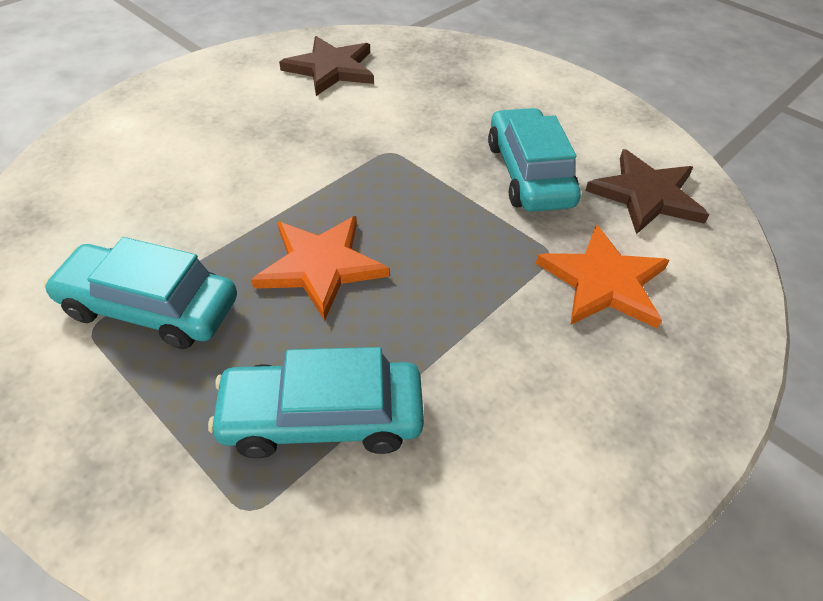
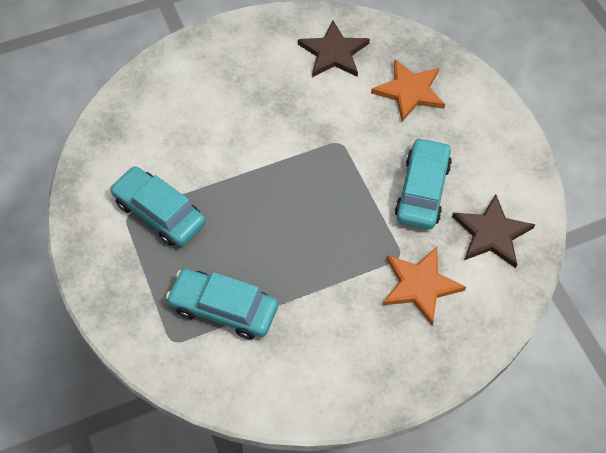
camera: 25 degrees right, 10 degrees up
orange star [251,216,389,321] -> orange star moved to [371,59,445,122]

